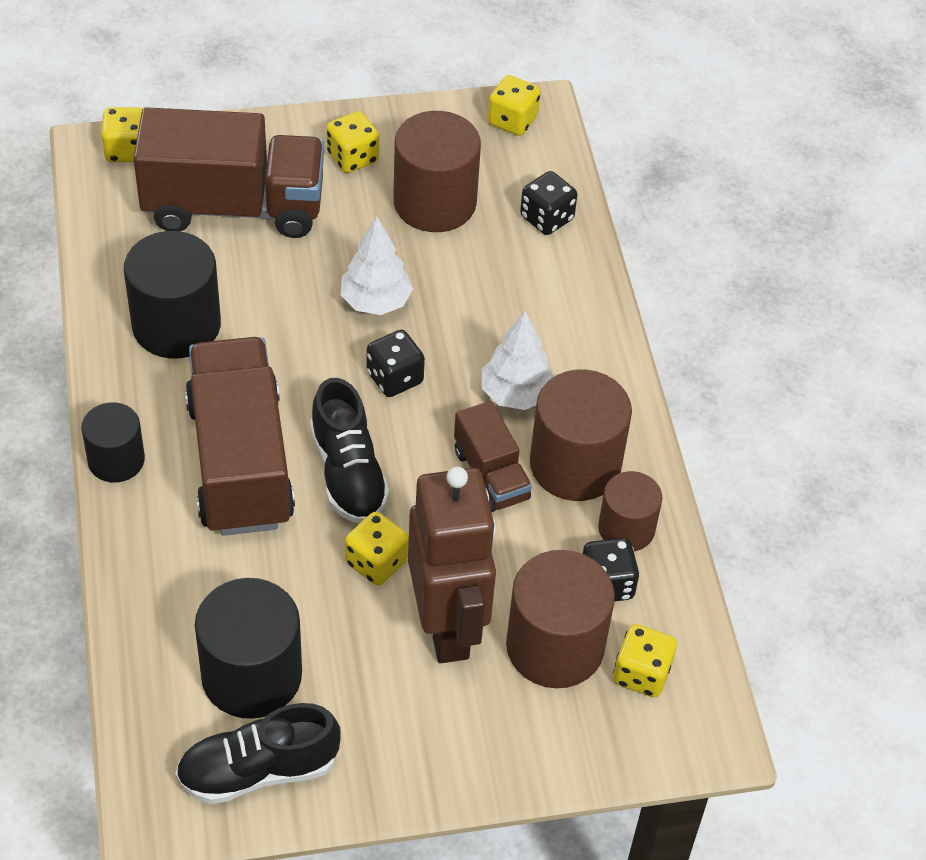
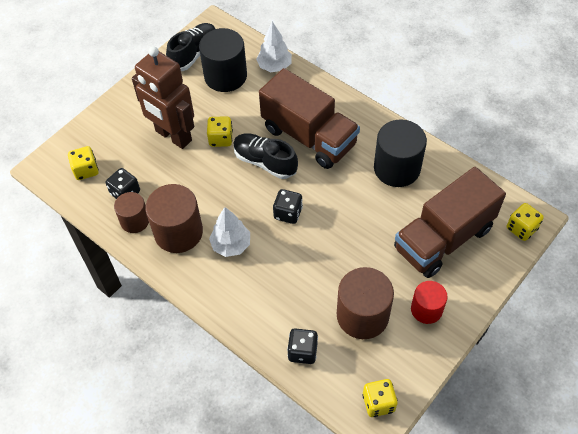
camera: 145 degrees right, 5 degrees up
black cylinder [81,402,145,482] -> none
yellow dice [327,111,379,173] -> red cylinder [411,281,448,324]
white tree [341,217,413,315] -> white tree moved to [256,21,292,72]
brown truck [454,401,532,512] -> none
brown cylinder [506,550,615,688] -> none

